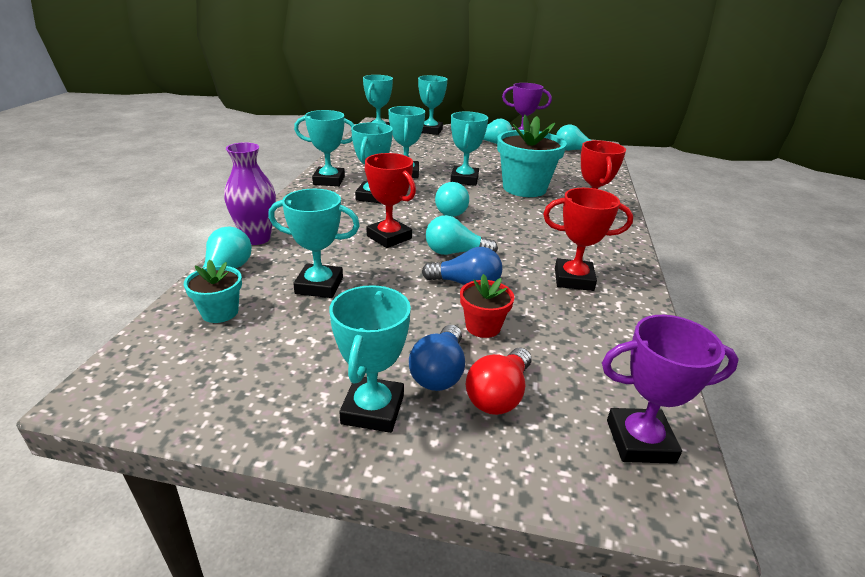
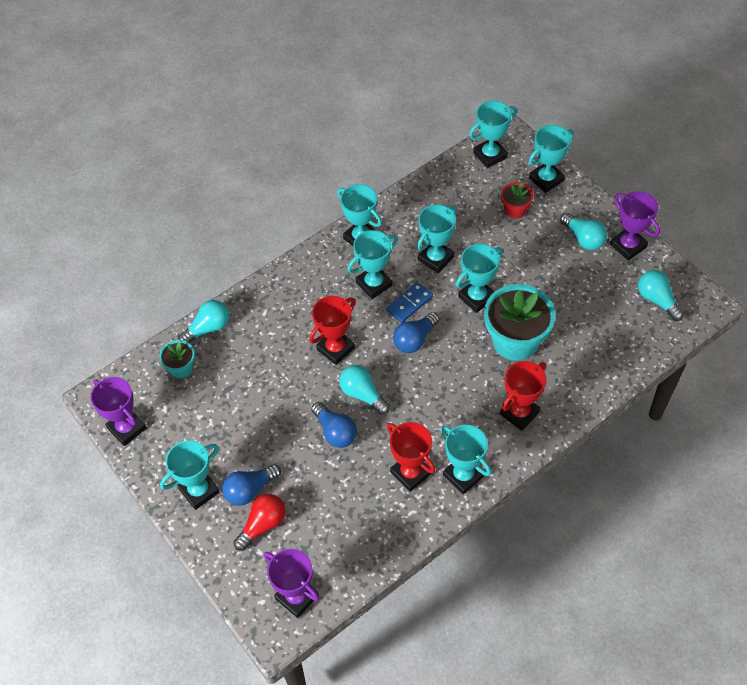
camera: 45 degrees right, 25 degrees up
purple vase [224,142,276,245] -> none
turquoise trophy [268,189,360,298] -> turquoise trophy moved to [441,425,491,495]
red trophy [365,153,416,248] -> red trophy turned 45 degrees clockwise [309,296,355,365]
turquoise light bulb [435,182,469,217] -> blue light bulb [393,312,439,353]
red flower pot [460,274,515,338] -> red flower pot moved to [501,182,534,219]
red light bulb [466,348,532,415] -> red light bulb turned 150 degrees clockwise [234,494,286,551]
none -> purple trophy [91,377,147,446]
none -> blue domino [386,282,433,323]

